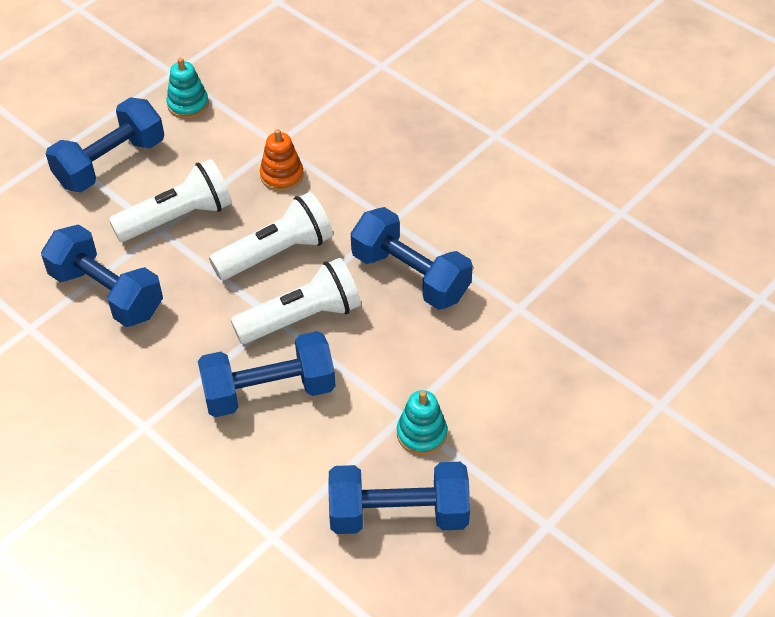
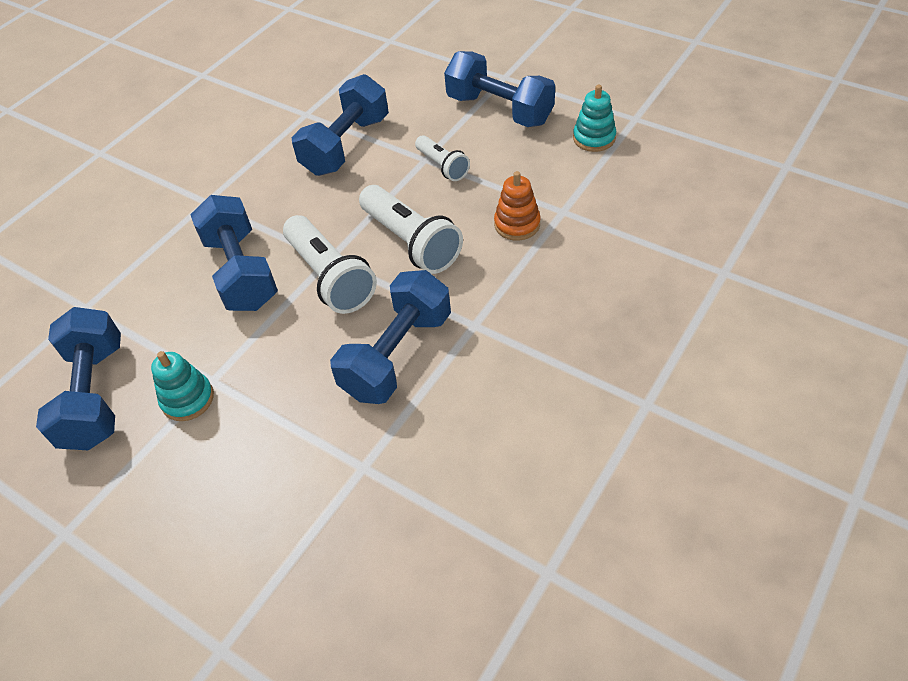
camera: 85 degrees right, 0 degrees up
white flashlight [109,159,232,242] -> white flashlight [415,135,470,181], size x0.58

